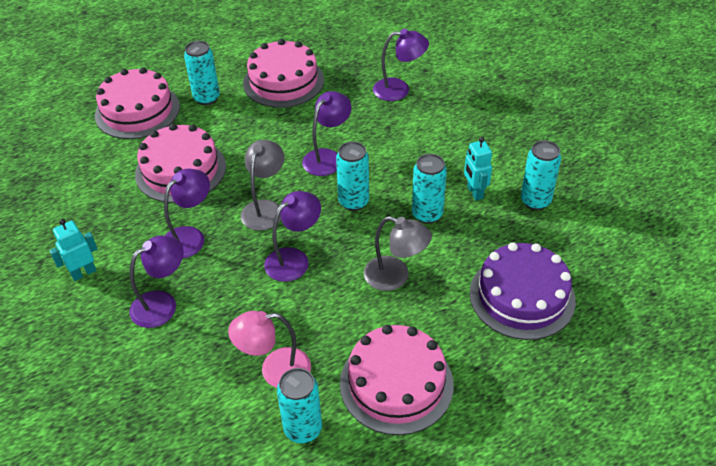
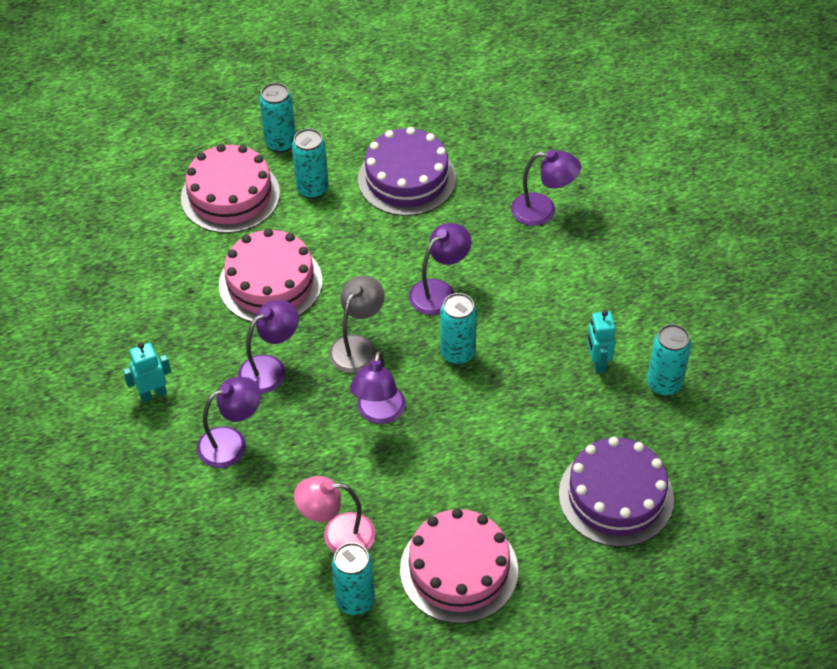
camera: 10 degrees right, 5 degrees up
pink cake [243,39,324,108] -> purple cake [358,127,456,216]
purple lamp [264,191,321,282] -> purple lamp turned 135 degrees clockwise [350,351,406,424]
grey lamp [364,216,432,291] -> none
turquoise can [412,154,447,224] -> turquoise can moved to [259,83,296,153]

